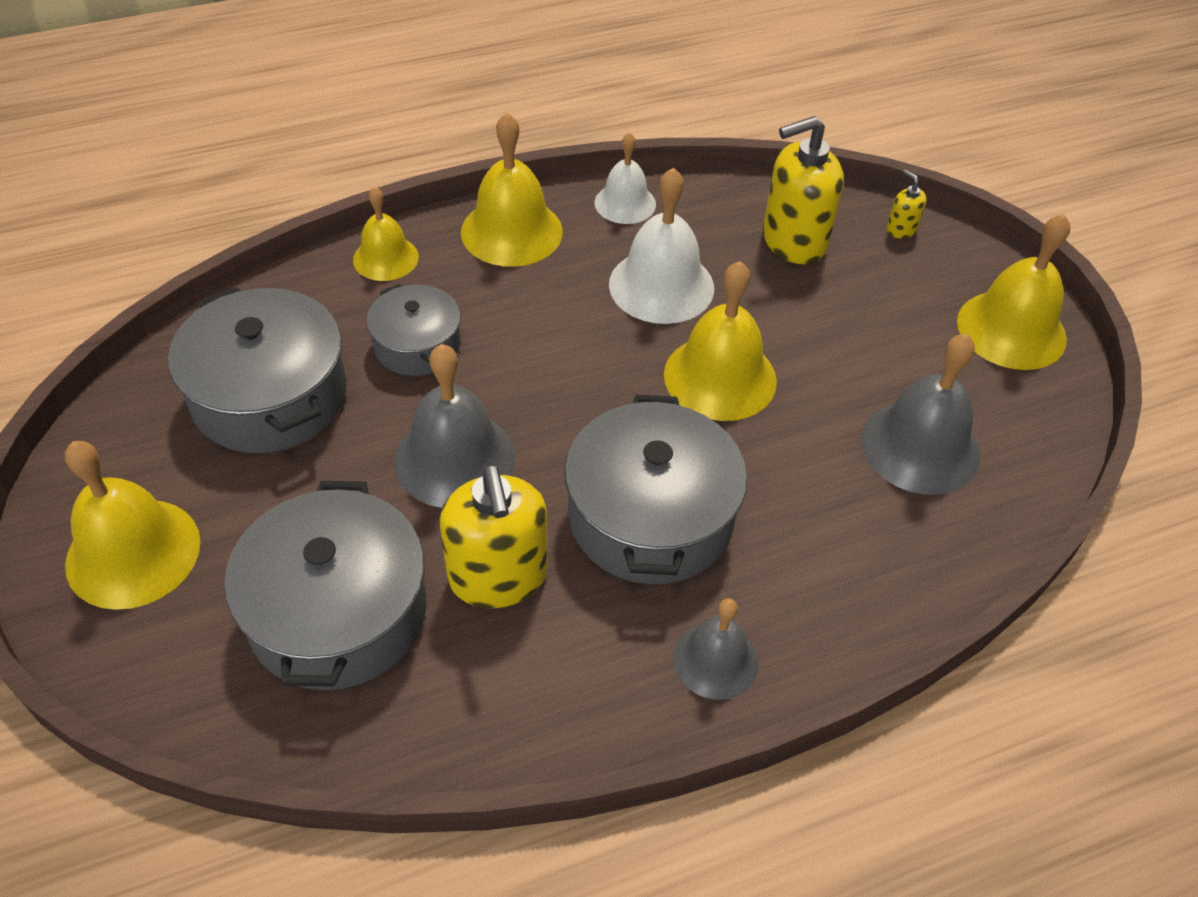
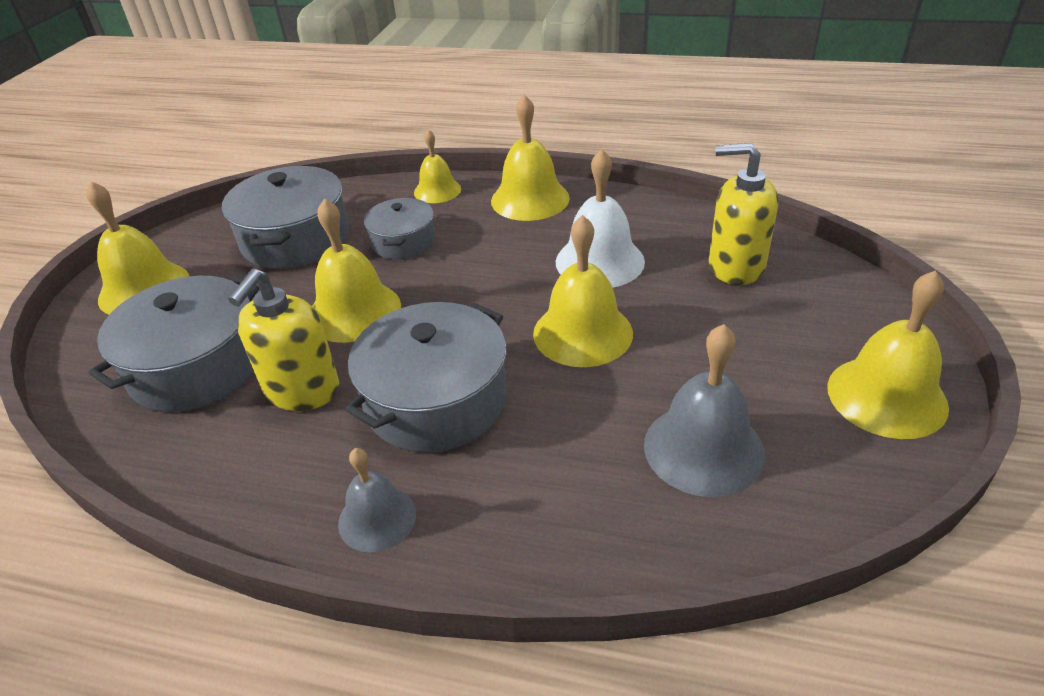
camera: 40 degrees right, 10 degrees down
grey bell [394,344,516,508] -> yellow bell [312,199,401,343]
white bell [594,132,656,224] -> none
yellow soap dispenser [887,170,927,239] -> none

